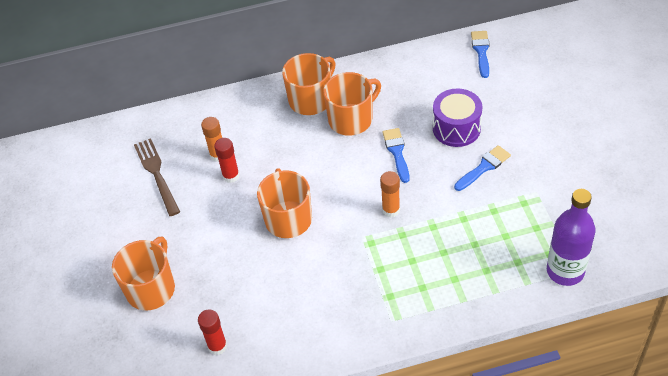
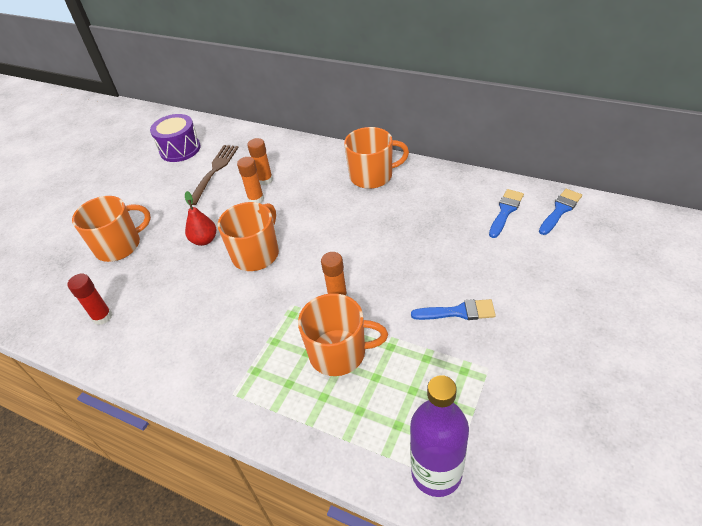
camera: 40 degrees right, 5 degrees down
red glue stick [214,138,240,183] -> orange glue stick [237,157,264,203]
orange mug [323,72,381,136] -> orange mug moved to [298,293,388,376]
blue brush [383,128,410,183] -> blue brush moved to [489,189,524,238]
purple drum [433,88,482,147] -> purple drum moved to [150,114,201,162]
none -> red pear [185,191,216,246]

